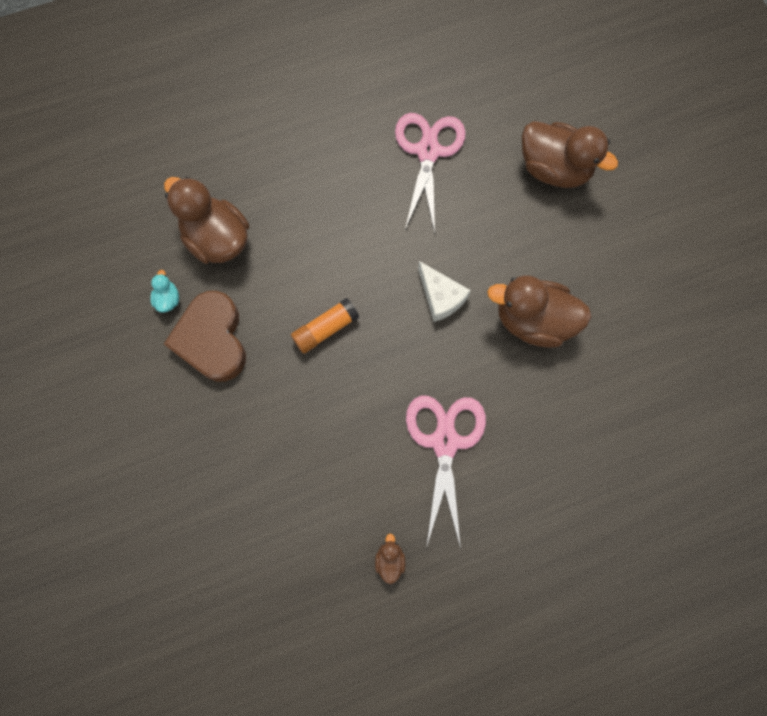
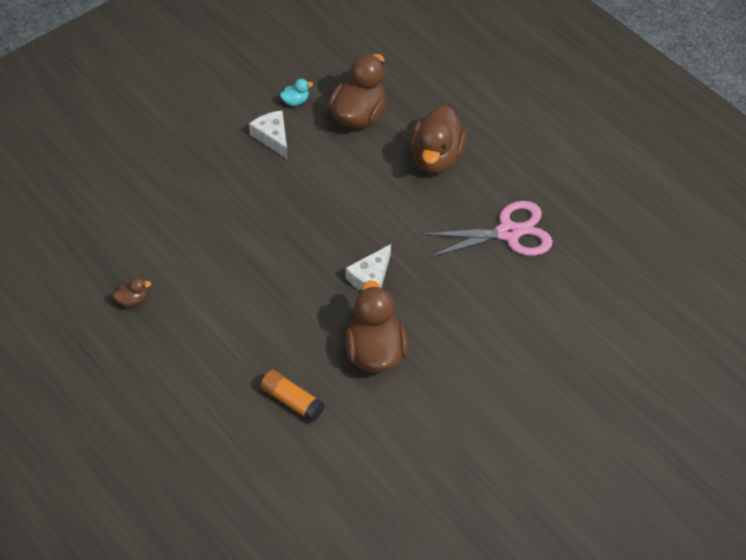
camera: 70 degrees right, 20 degrees down
brown heart [164,291,246,382] -> white cheese [249,110,288,159]
orange glue stick [291,298,359,354] -> orange glue stick moved to [260,370,325,422]
pink scissors [406,396,486,549] -> none
brown duck [522,121,618,188] -> brown duck moved to [410,105,467,173]

